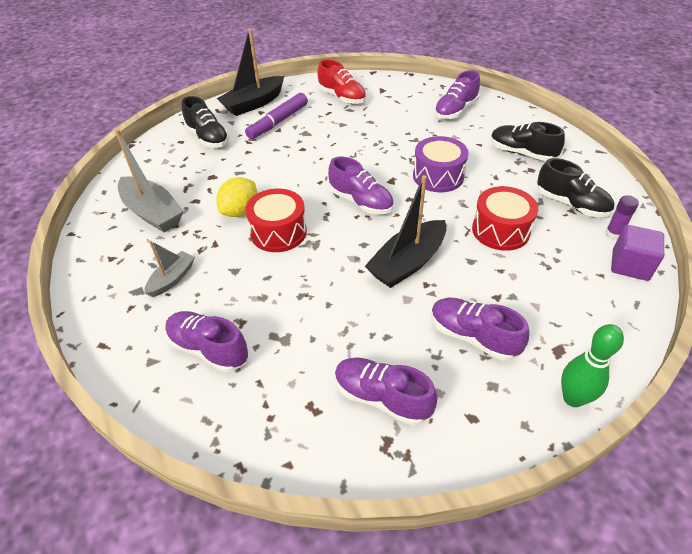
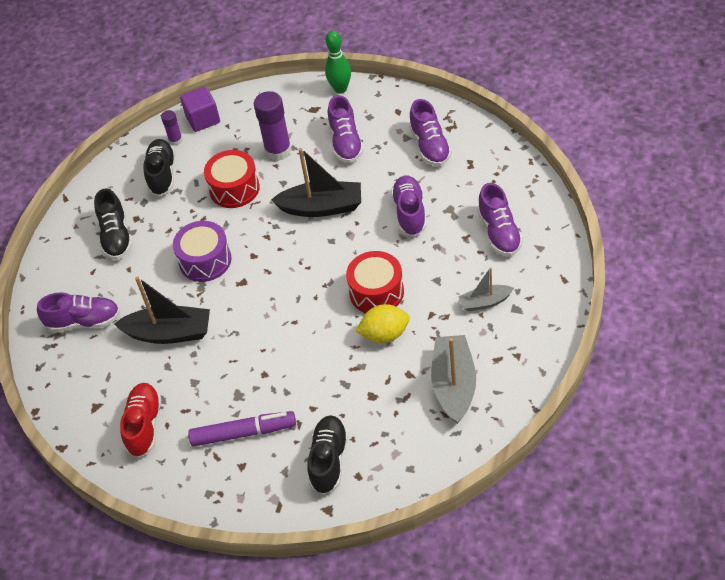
camera: 130 degrees left, 5 degrees up
black boat [217,28,284,116] -> black boat moved to [114,276,210,344]
purple shoe [328,156,394,214] -> purple shoe moved to [391,175,426,236]
none -> purple glue stick [254,91,292,161]

